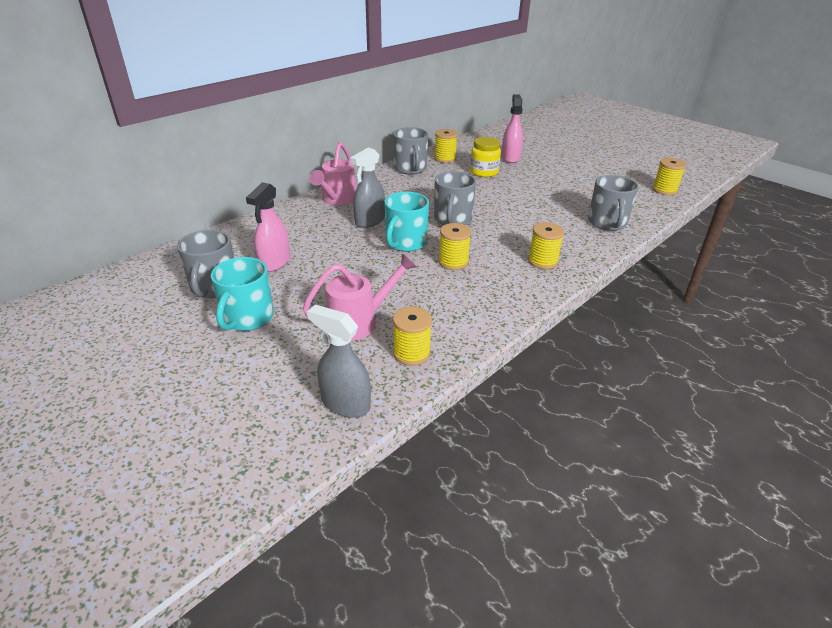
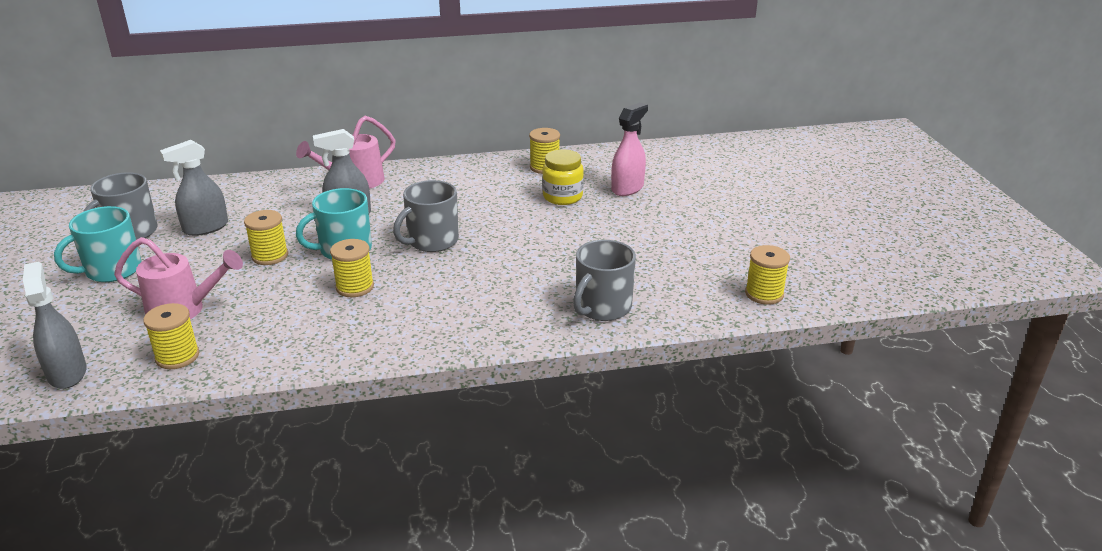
camera: 35 degrees right, 5 degrees down
pink spray bottle [246,182,290,272] -> grey spray bottle [160,140,228,236]
grey mug [393,127,428,175] -> none
yellow spool [528,222,564,269] -> yellow spool moved to [244,210,288,265]

